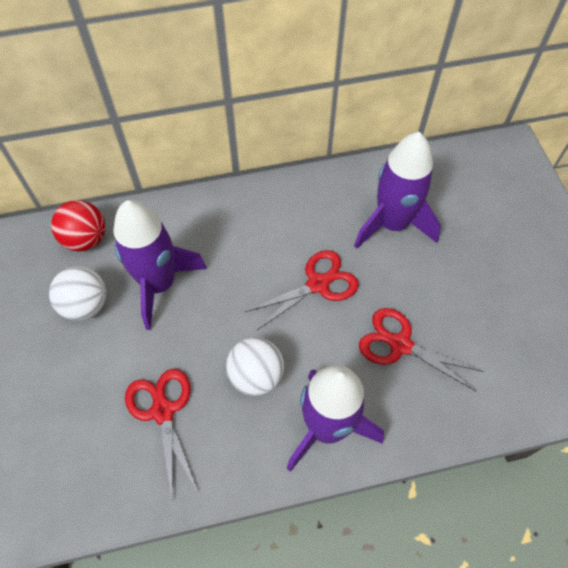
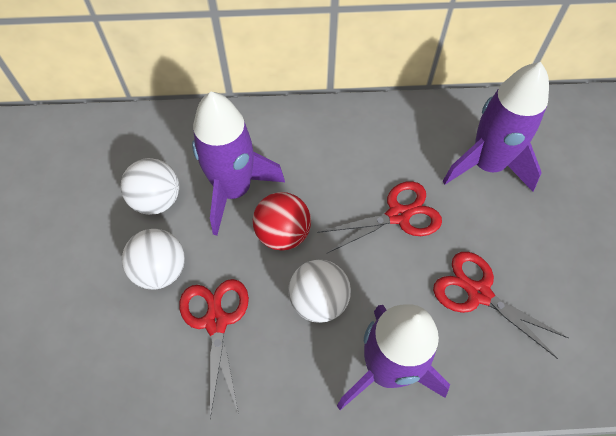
camera: 10 degrees right, 0 degrees up
red ball [51,200,105,251] -> red ball moved to [253,192,311,251]
none -> white ball [122,229,185,289]

